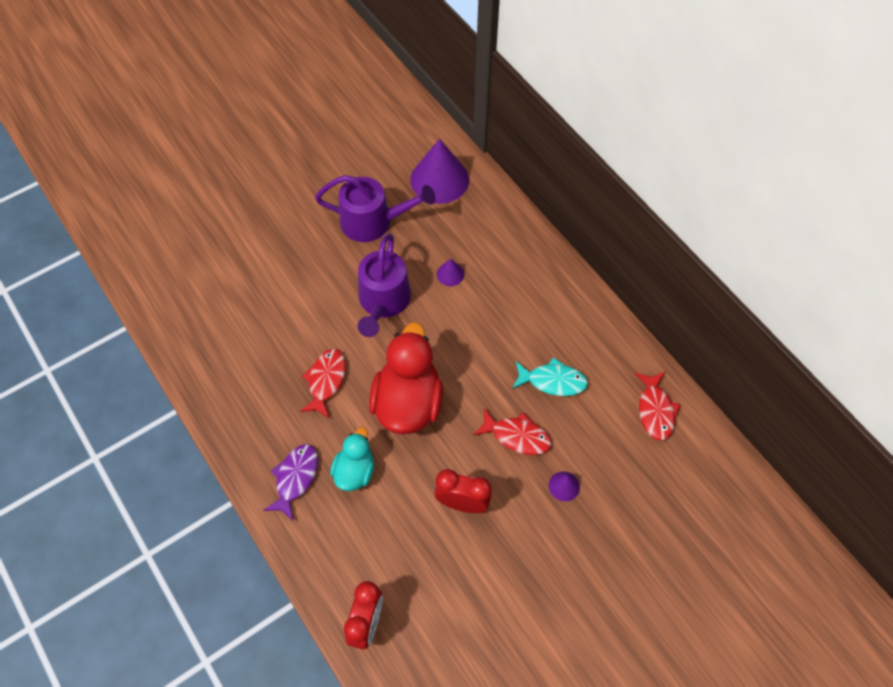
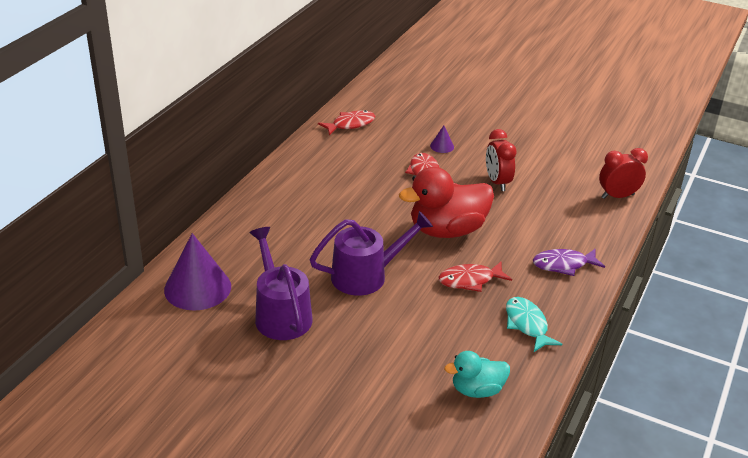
camera: 120 degrees left, 25 degrees down
turquoise duck [330,427,374,491] -> turquoise duck moved to [444,351,510,398]
purple cone [437,258,464,286] -> none
turquoise fish [512,357,588,396] -> turquoise fish moved to [506,297,562,352]

